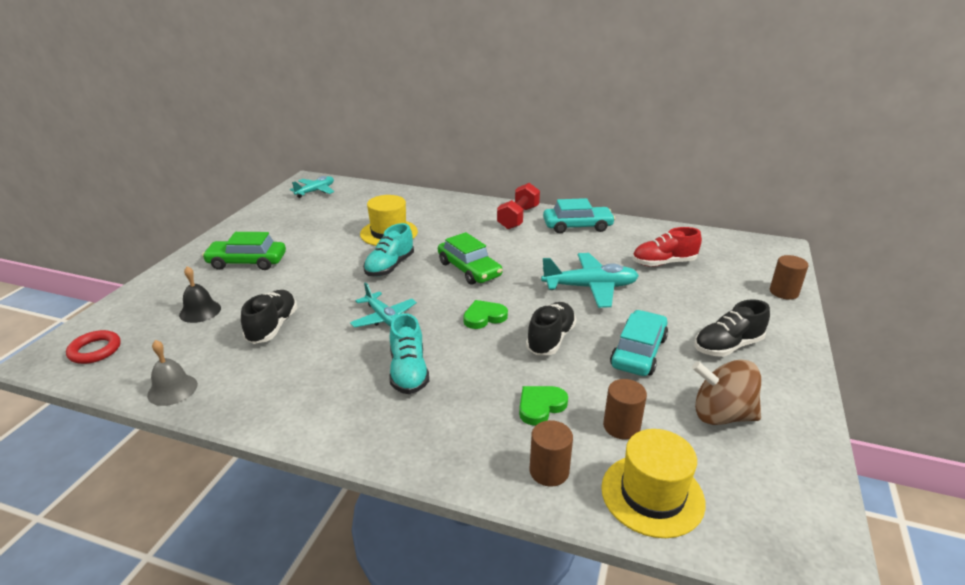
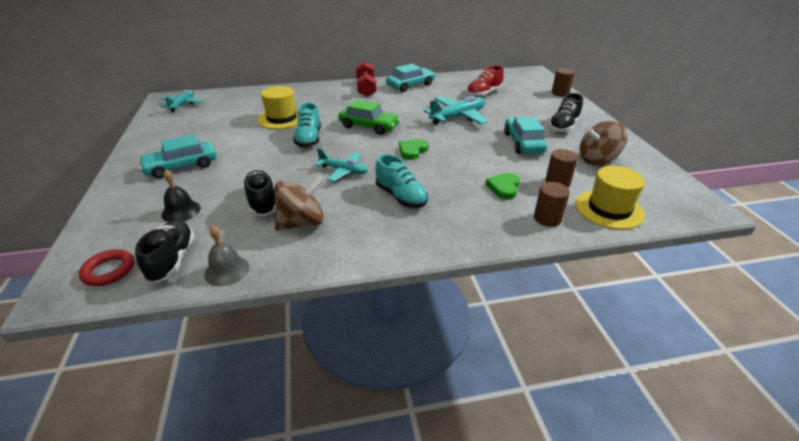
camera: 30 degrees left, 5 degrees up
green car [202,232,286,270] -> turquoise car [138,134,217,179]
black shoe [526,302,576,355] -> black shoe moved to [135,220,195,283]
none -> brown spinning top [274,175,325,231]

